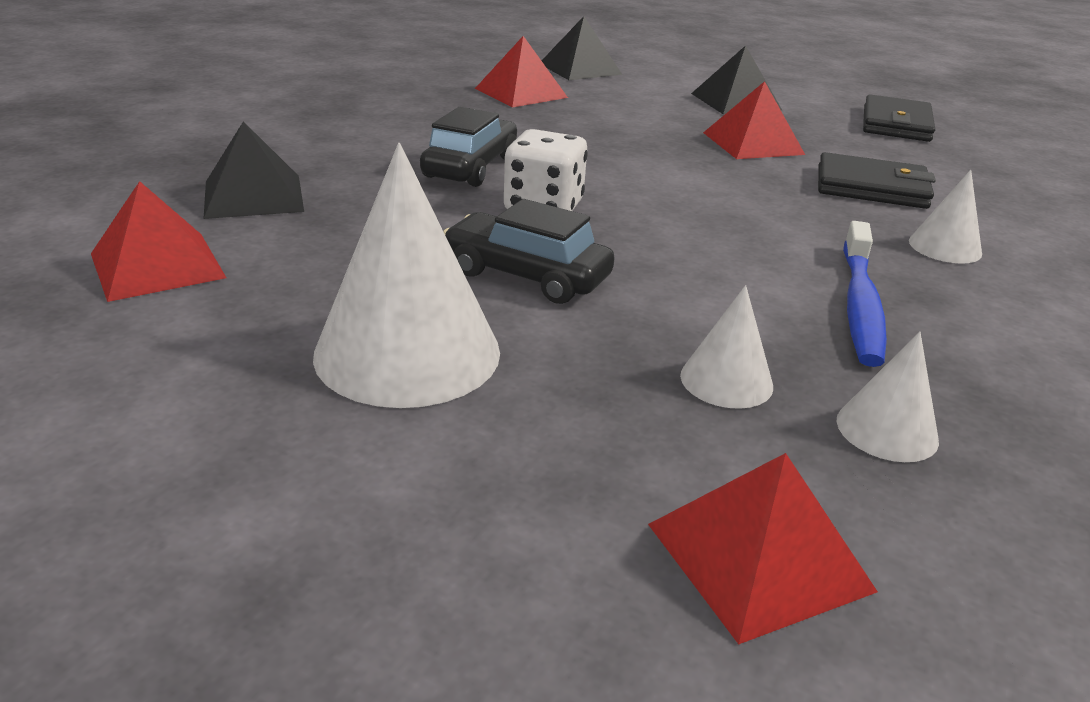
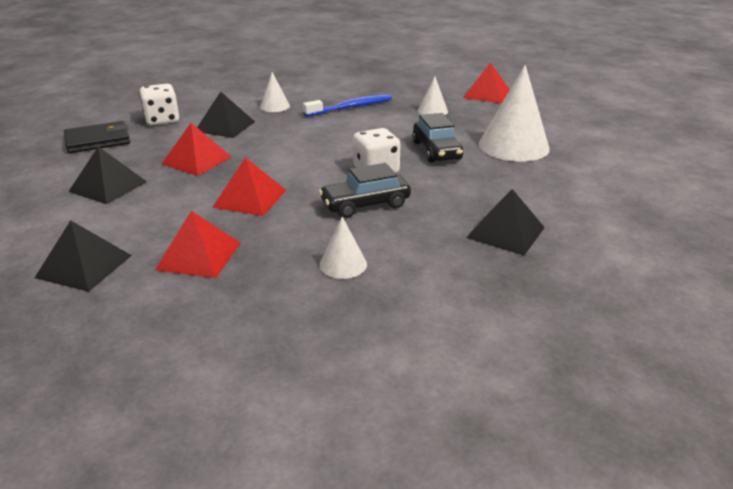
camera: 130 degrees left, 0 degrees up
red pyramid [91,181,226,302] -> red pyramid moved to [212,157,286,216]
black wallet [818,152,936,209] -> black pyramid [197,92,255,138]
white cone [837,332,939,462] -> white cone moved to [320,217,367,279]
none -> white dice [139,84,179,125]

